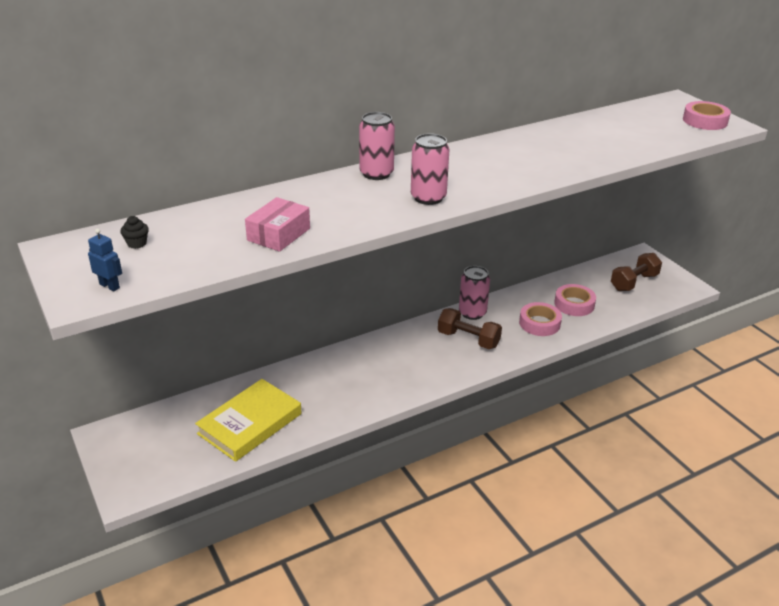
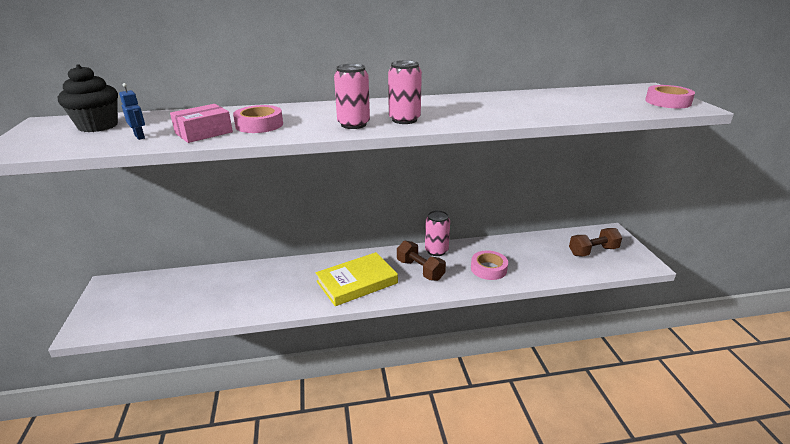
camera: 20 degrees right, 5 degrees down
blue robot [88,229,122,291] -> blue robot moved to [119,83,145,140]
black cupcake [120,216,149,249] -> black cupcake [58,64,118,132], size x2.32
yellow book [195,379,302,462] -> yellow book moved to [316,252,398,306]
pink can [359,112,395,180] -> pink can moved to [388,60,422,124]
pink tape [554,284,596,316] -> pink tape moved to [233,105,283,133]

